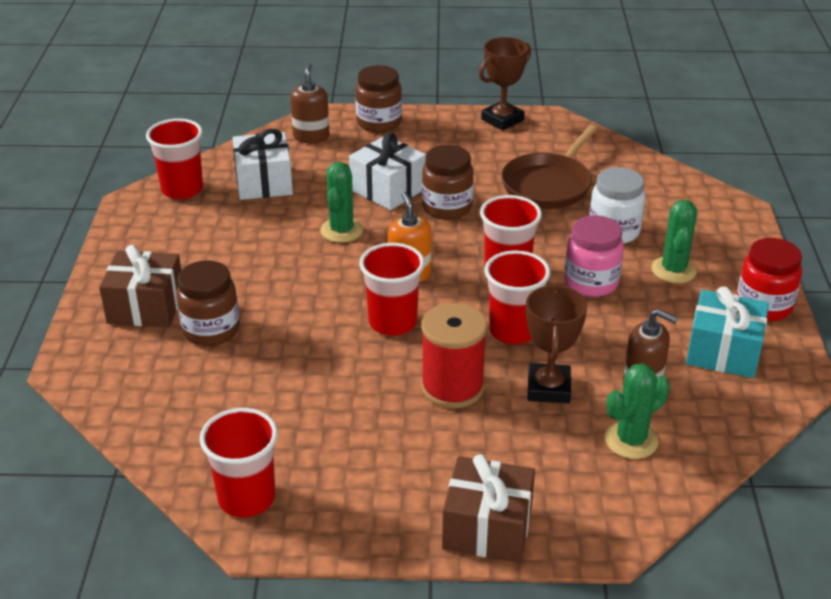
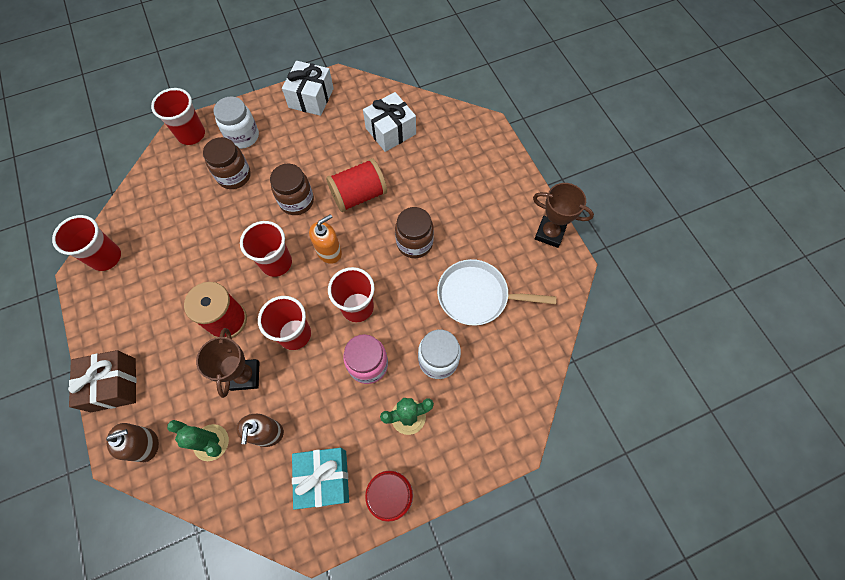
camera: 65 degrees right, 30 degrees up
brown gift [99,245,181,327] -> white jar [213,97,259,149]
red cup [146,118,203,199] -> red cup moved to [151,88,205,145]
brown soap dispenser [290,63,330,143] -> brown soap dispenser moved to [106,423,159,462]
green cactus [320,162,363,243] -> red spool [326,158,387,212]
white gift [349,132,426,210] -> white gift moved to [282,61,334,116]
brown jar [355,65,402,133] -> brown jar moved to [270,163,314,215]
brown pan [501,125,597,209] -> white pan [437,259,556,326]
brown trophy [526,284,587,403] -> brown trophy turned 75 degrees counterclockwise [196,328,259,398]

